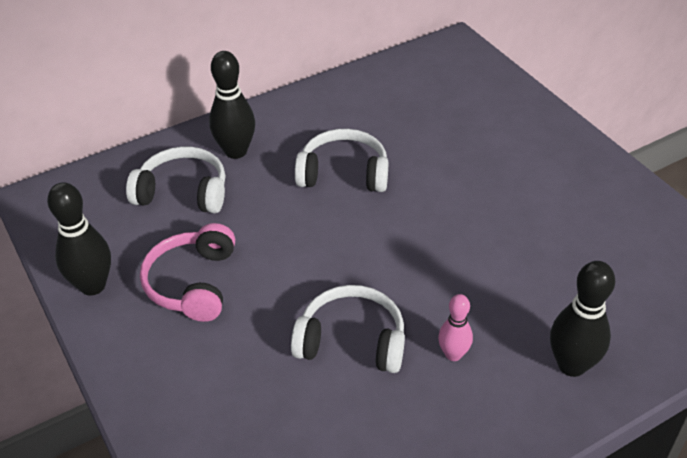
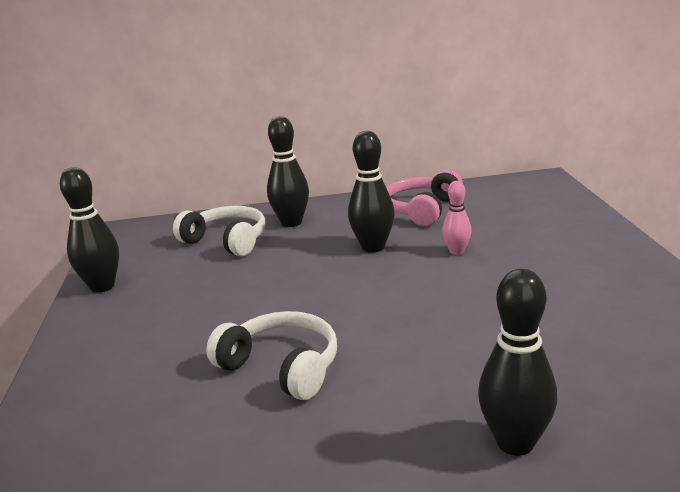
camera: 25 degrees right, 20 degrees down
pink headphones [140,223,235,322] -> pink headphones moved to [386,170,463,226]
white headphones [295,129,388,192] -> black bowling pin [348,131,395,253]
pink bowling pin [438,294,473,361] -> pink bowling pin moved to [442,181,472,255]

